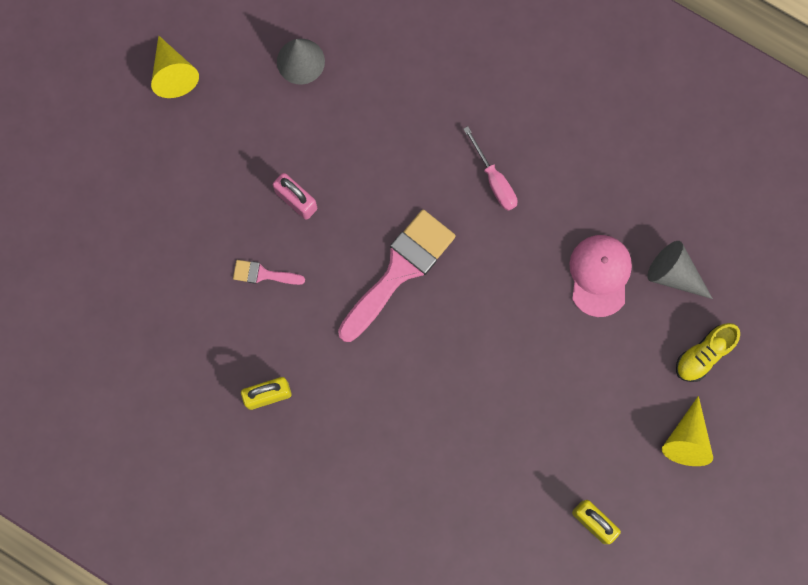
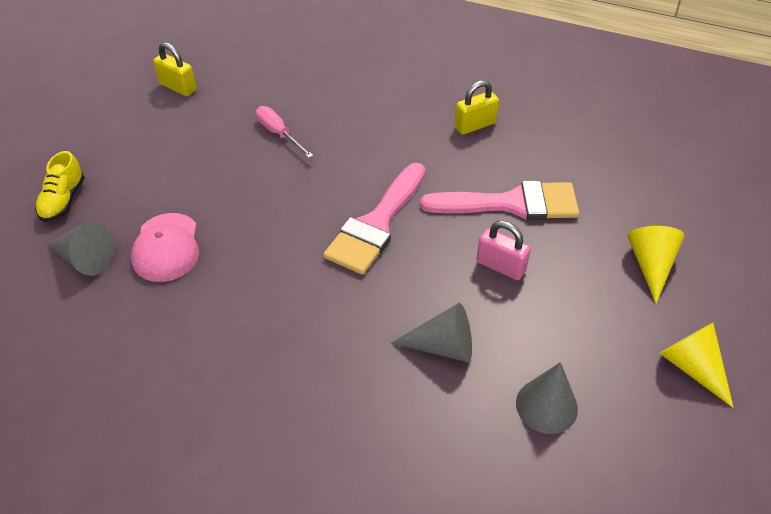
camera: 170 degrees right, 30 degrees down
pink brush [233,260,305,285] -> pink brush [420,180,579,220], size x2.15
pink screwdriver [463,126,517,211] -> pink screwdriver moved to [256,106,313,158]
yellow cone [662,396,713,466] -> yellow cone moved to [627,226,684,304]
yellow shoe [676,323,740,382] -> yellow shoe turned 150 degrees clockwise [35,151,85,222]
none -> grey cone [391,303,472,362]

